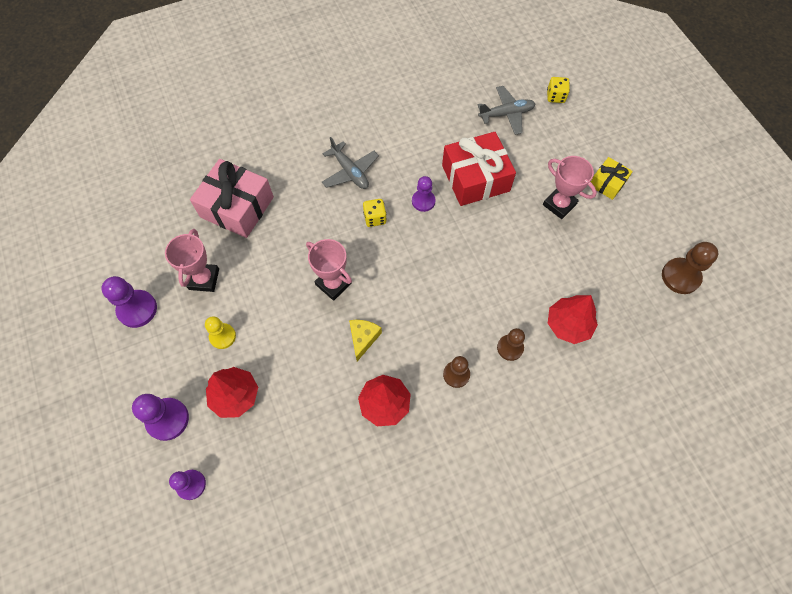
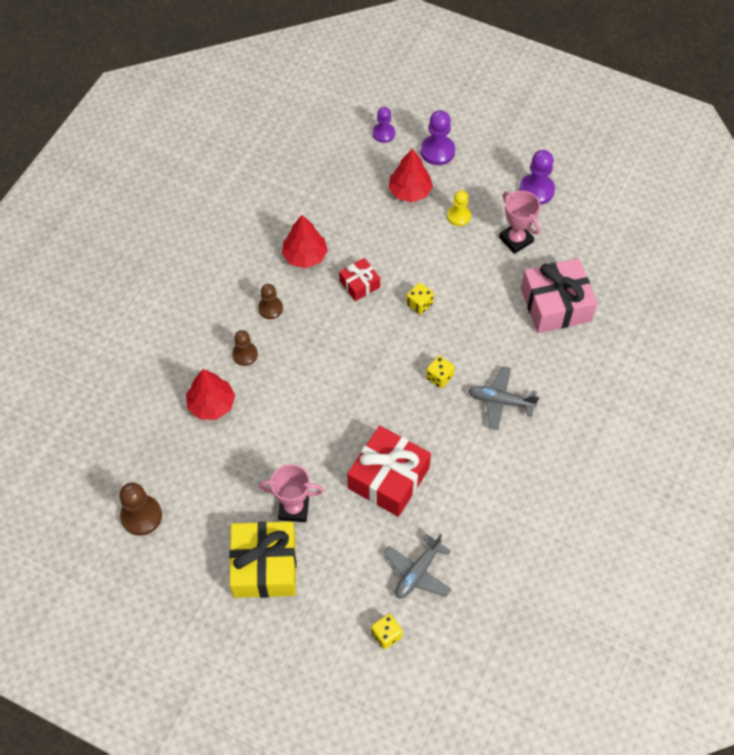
camera: 140 degrees right, 5 degrees down
pink trophy [306,239,352,301] -> yellow dice [406,283,434,315]
yellow cheese [349,320,382,361] -> red gift [339,258,380,301]
purple pawn [412,176,436,212] -> none
yellow gift [591,157,633,200] -> yellow gift [229,521,296,598], size x1.88

